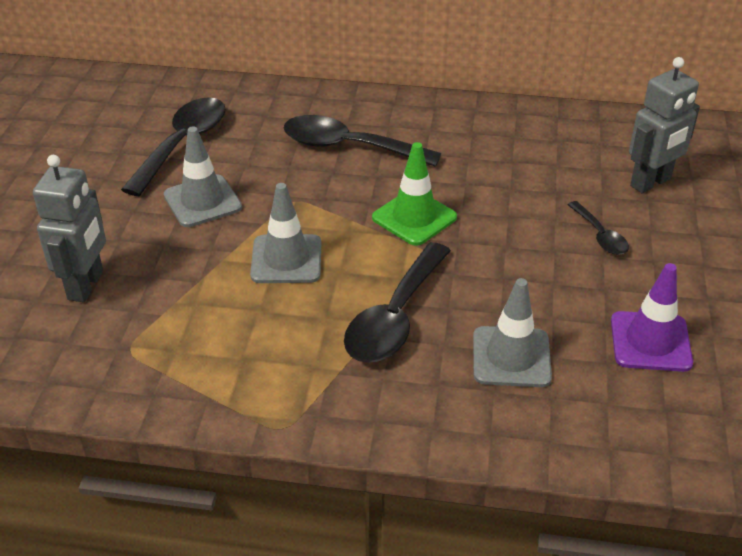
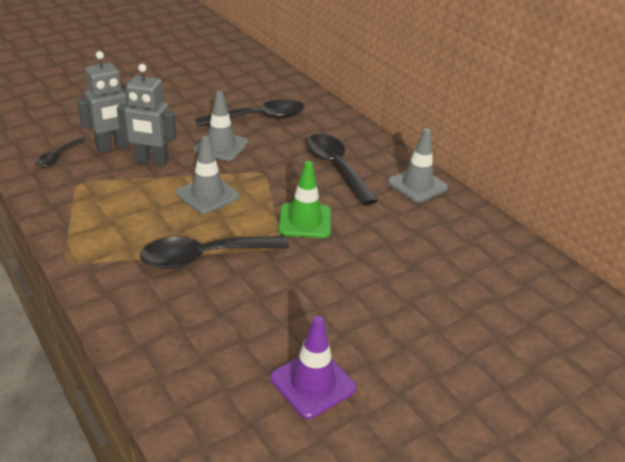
camera: 45 degrees right, 5 degrees down
grey traffic cone [473,278,552,387] -> grey traffic cone moved to [387,128,448,203]
black spoon [568,201,629,255] -> black spoon moved to [35,138,86,167]
grey robot [629,57,700,193] -> grey robot moved to [117,64,177,166]

